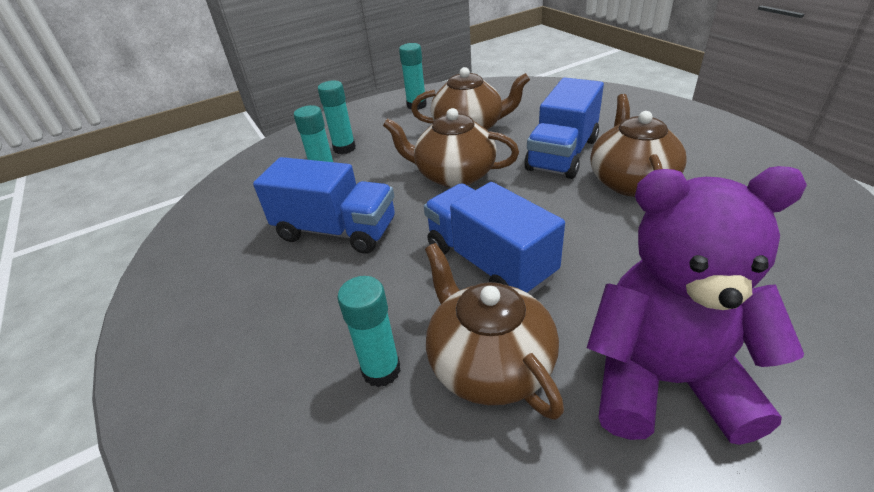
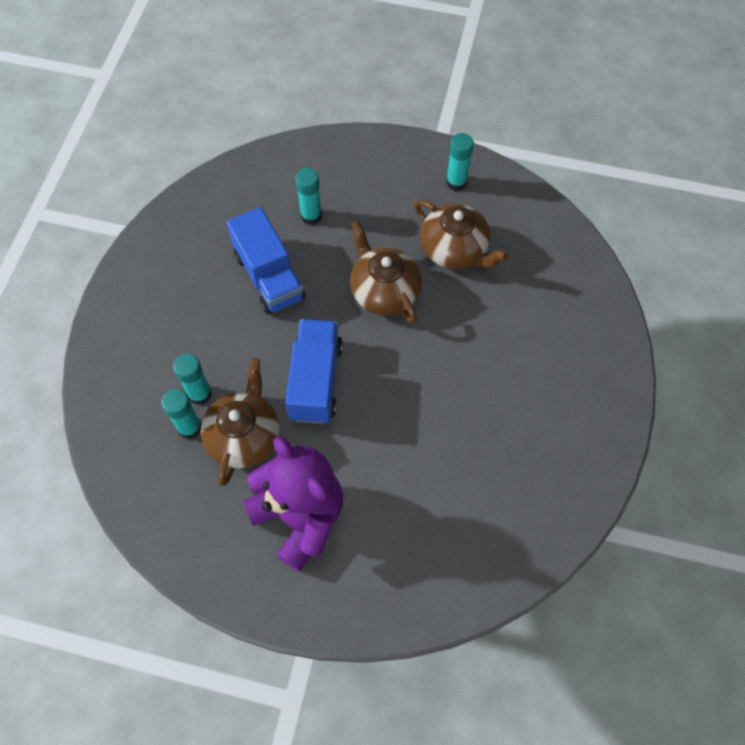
camera: 40 degrees right, 25 degrees up
turquoise glue stick [318,81,356,154] -> turquoise glue stick moved to [161,389,201,439]
blue truck [524,78,604,179] -> none
brown teapot [590,94,687,197] -> none

